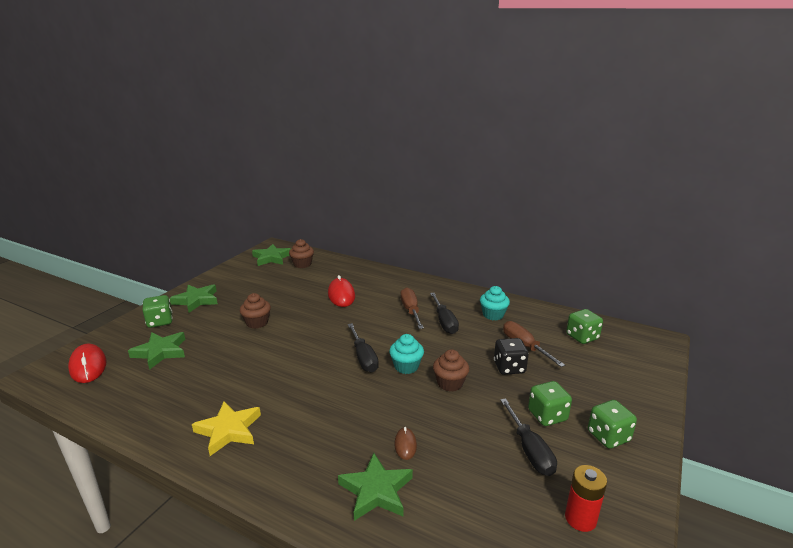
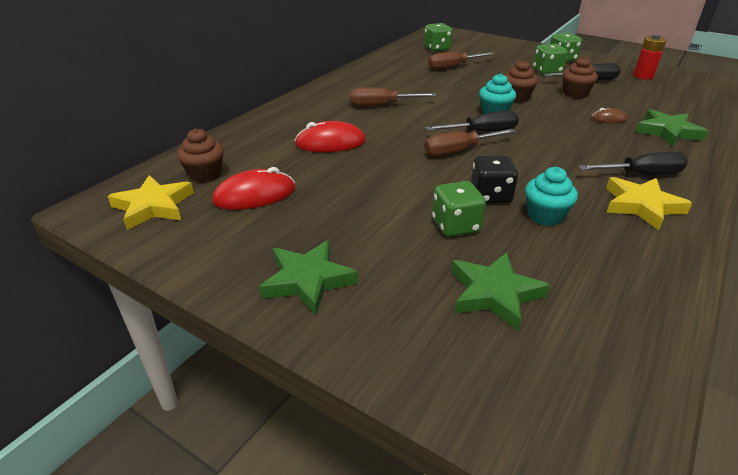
camera: 85 degrees left, 10 degrees up
red mouse [68,344,107,383] -> red mouse moved to [212,167,295,210]
green dice [142,295,173,328] -> green dice moved to [432,181,486,237]
brown cupcake [240,293,271,329] -> brown cupcake moved to [562,56,598,98]
green star [252,244,291,266] -> yellow star [108,175,194,230]
black screwdriver [430,293,459,334] -> black screwdriver moved to [578,152,688,174]
turquoise cupcake [480,286,510,321] -> turquoise cupcake moved to [525,167,578,226]
black dice [494,338,529,375] -> black dice moved to [471,155,518,204]
none -> brown screwdriver [424,129,515,156]

